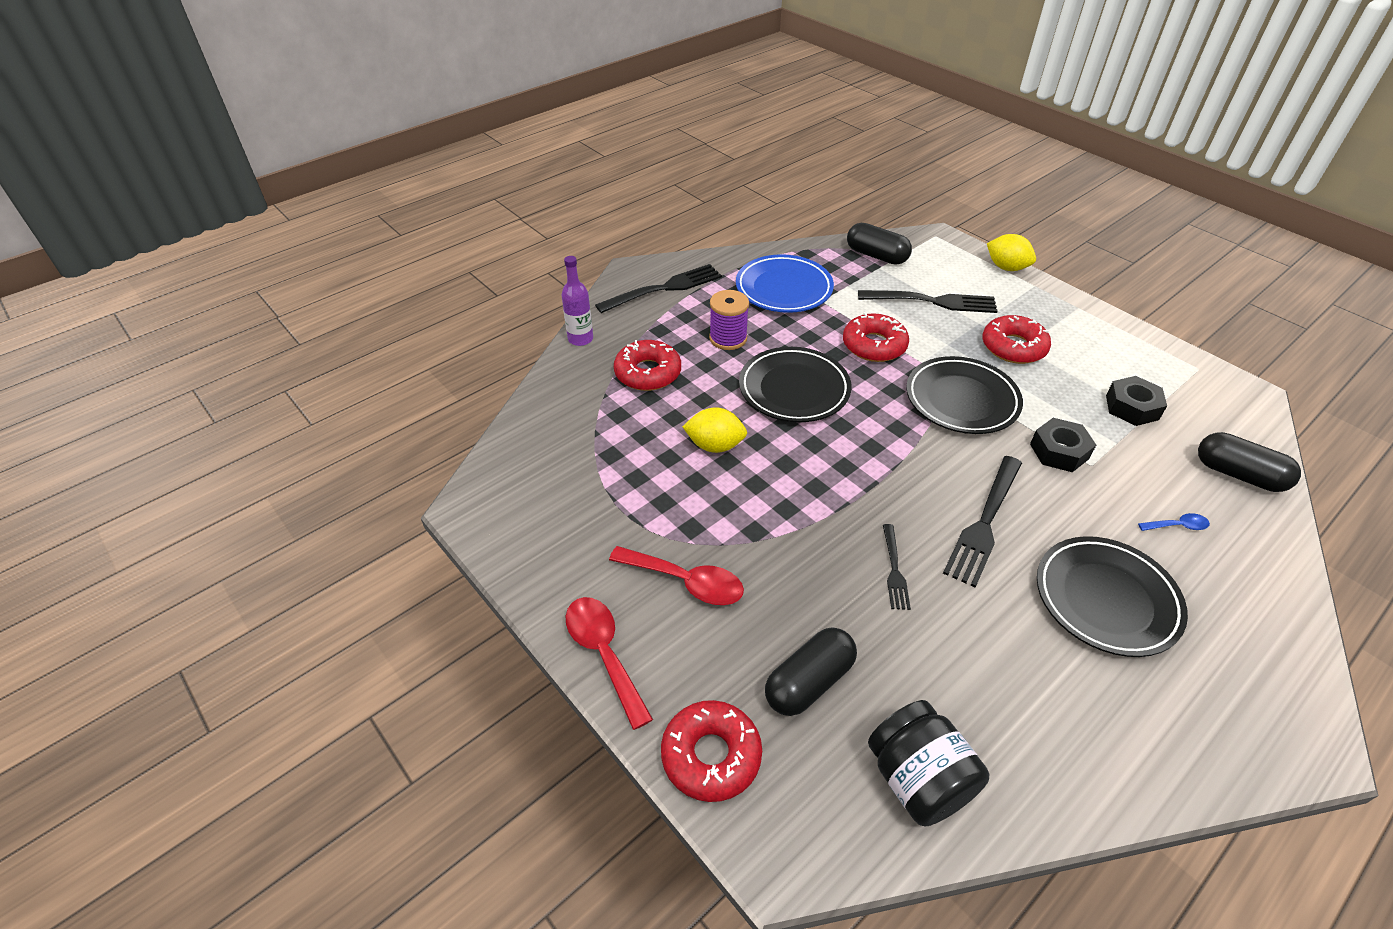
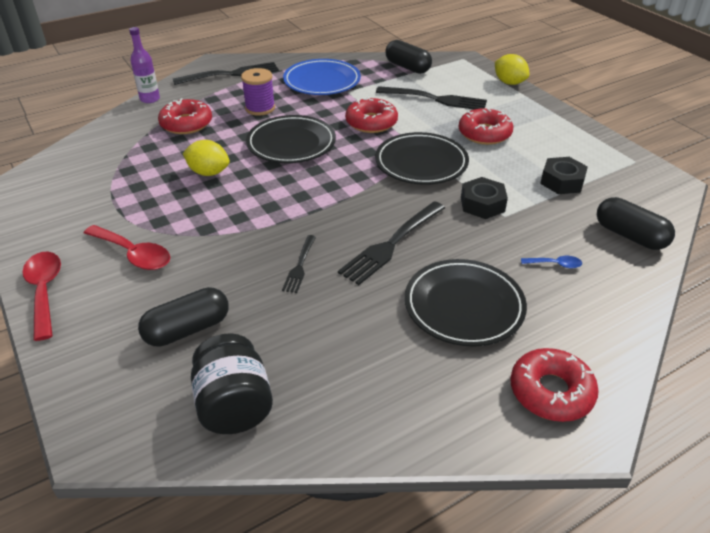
camera: 10 degrees right, 5 degrees down
red donut [661,700,762,802] -> red donut moved to [510,348,599,422]

